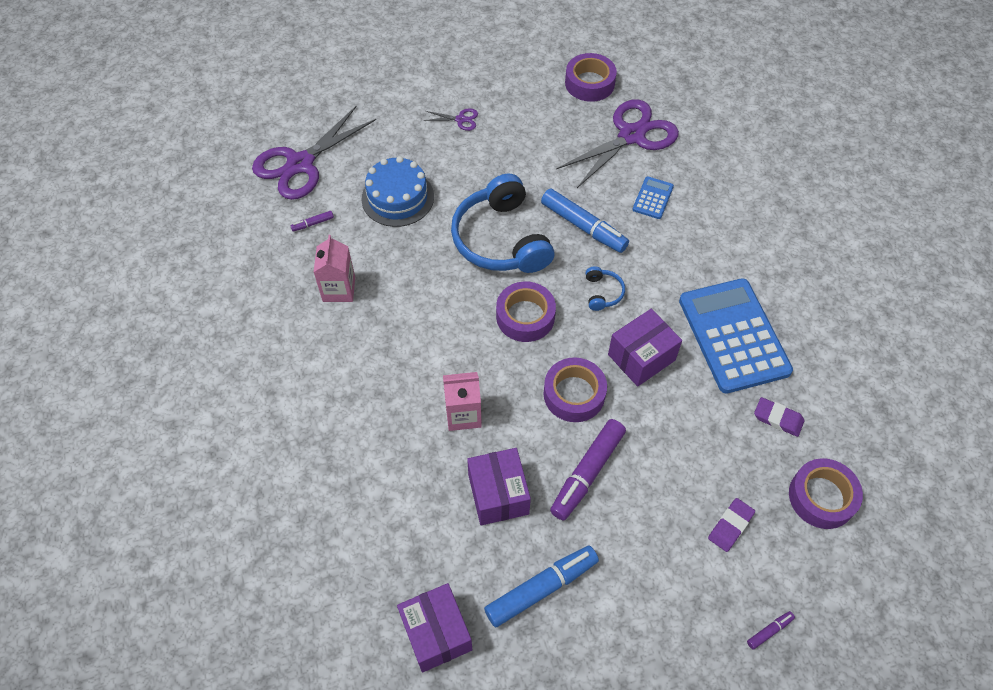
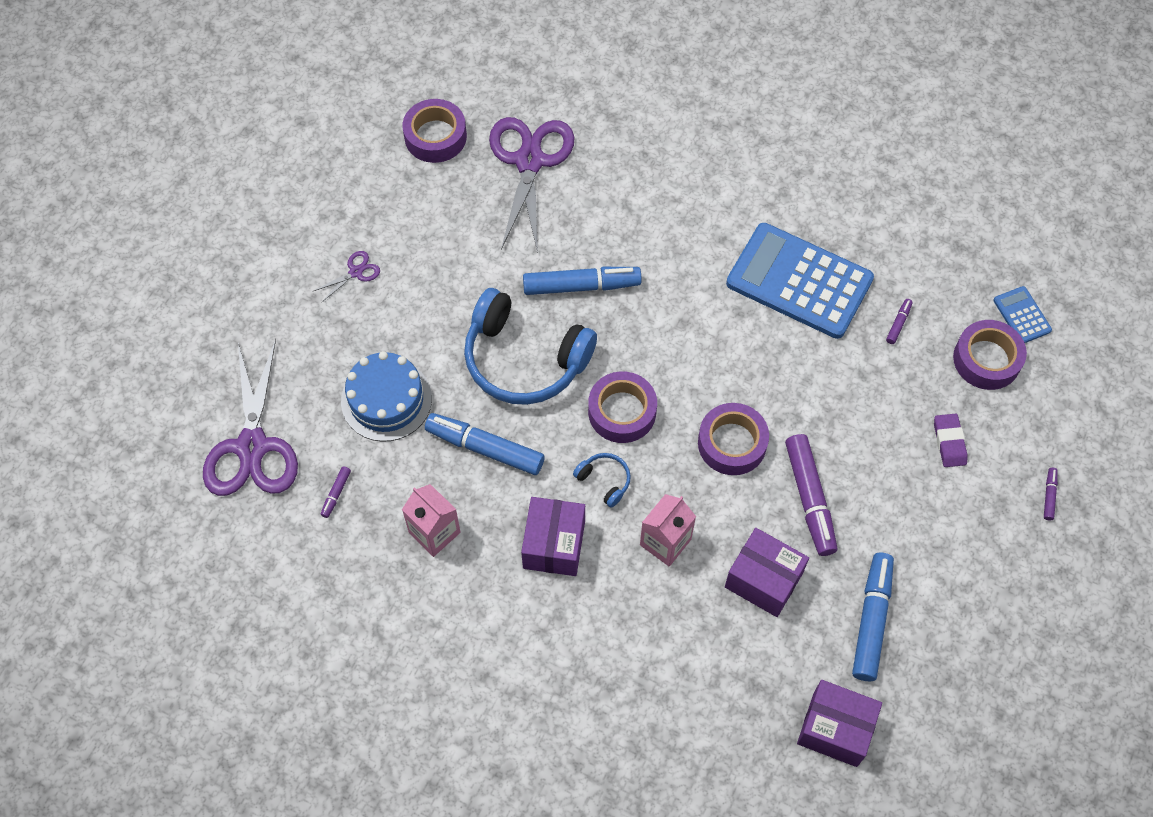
camera: 45 degrees left, 5 degrees up
blue headphones [586,266,625,311] -> blue headphones moved to [573,453,631,508]
purple box [608,309,682,387] -> purple box moved to [521,497,585,576]
blue calculator [633,176,674,219] -> blue calculator moved to [993,286,1052,343]
purple eraser [754,397,804,437] -> purple marker [886,299,913,344]
none -> blue marker [425,413,545,475]

